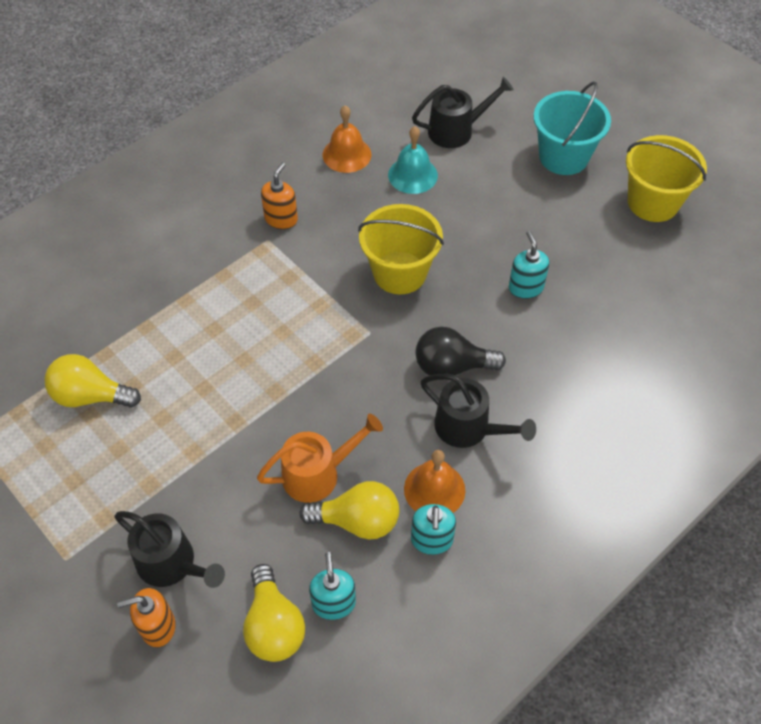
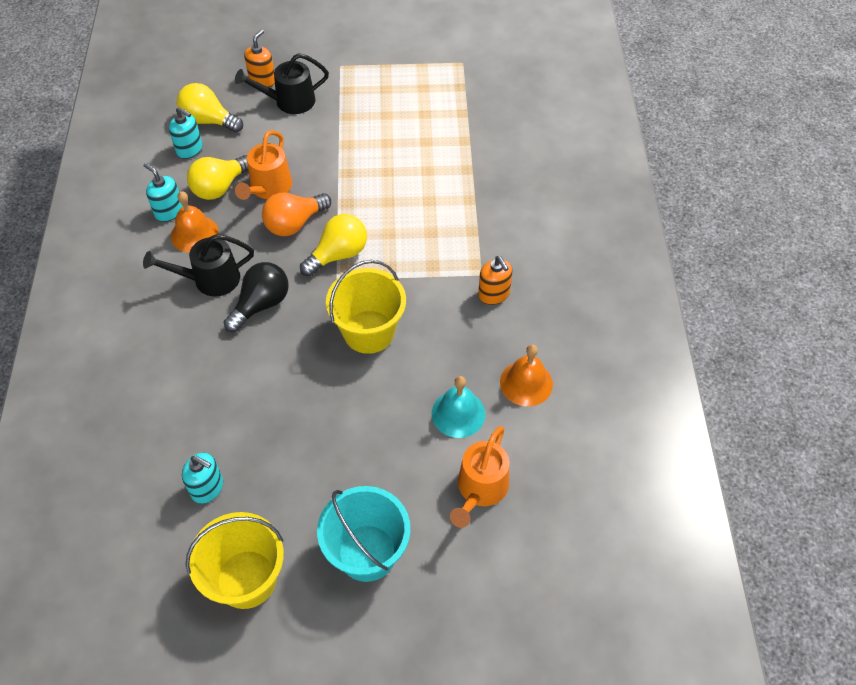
camera: 130 degrees right, 0 degrees up
yellow light bulb [44,354,141,408] -> yellow light bulb moved to [300,214,367,277]
black watering can [412,77,514,148] -> orange watering can [450,426,509,528]
turquoise soap dispenser [509,231,549,299] -> turquoise soap dispenser moved to [182,453,223,504]
none -> orange light bulb [262,193,331,236]

